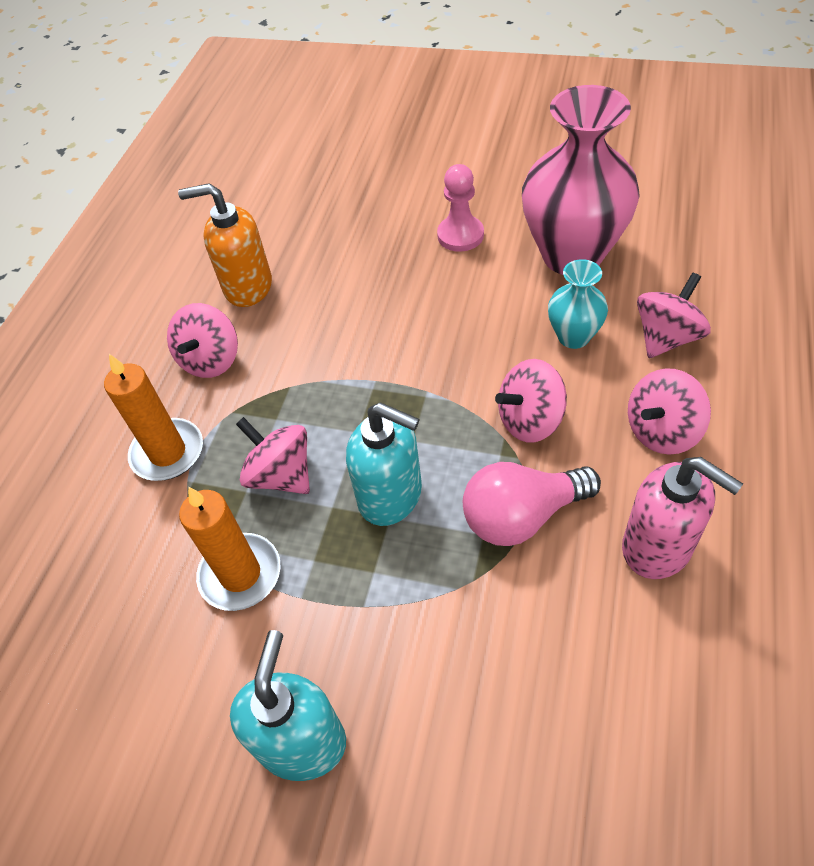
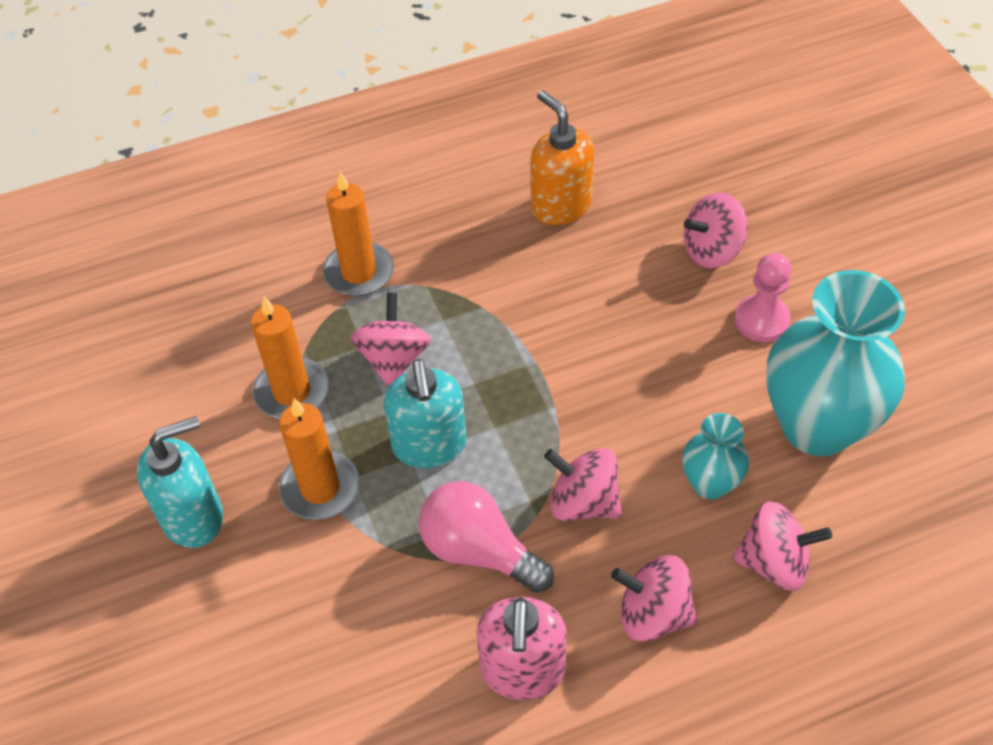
camera: 50 degrees right, 0 degrees up
pink spinning top [167,303,238,378] -> pink spinning top moved to [684,192,748,268]
pink vase [522,85,640,275] -> turquoise vase [766,270,905,456]
none -> orange candle [279,398,359,520]

